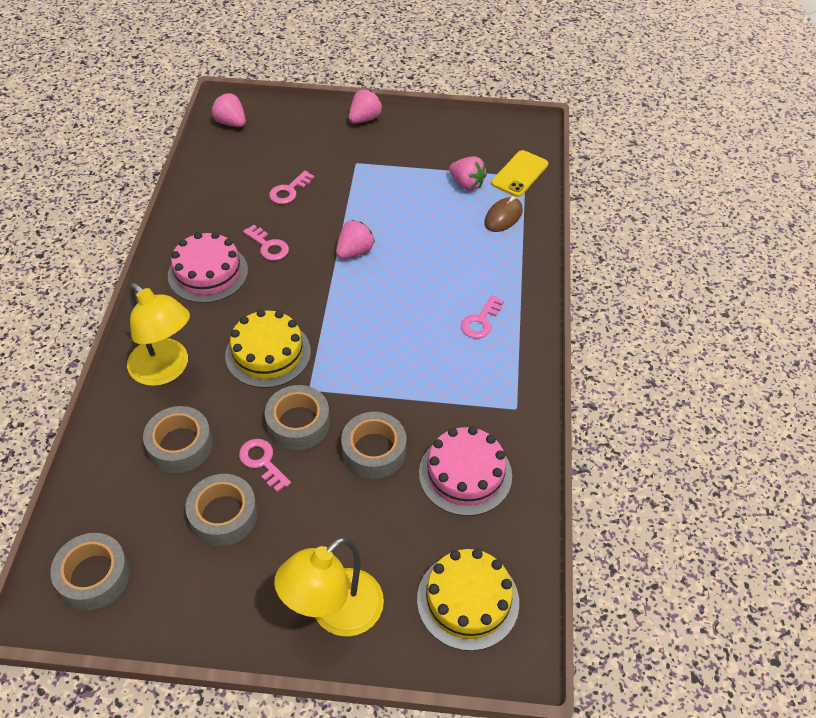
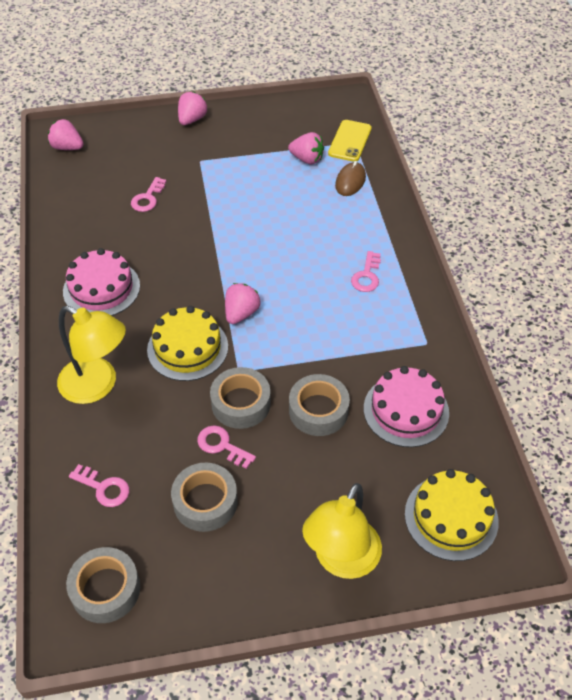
camera: 15 degrees left, 0 degrees up
grey tape [143,406,213,473] -> none
pink key [243,225,289,261] -> pink key moved to [69,464,129,507]
pink strawberry [336,220,375,259] -> pink strawberry moved to [225,283,261,324]

